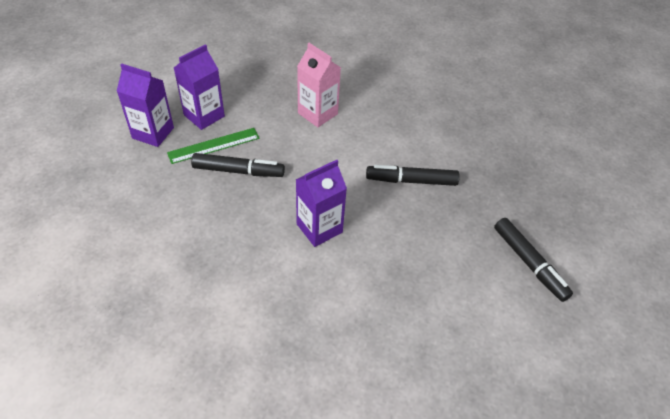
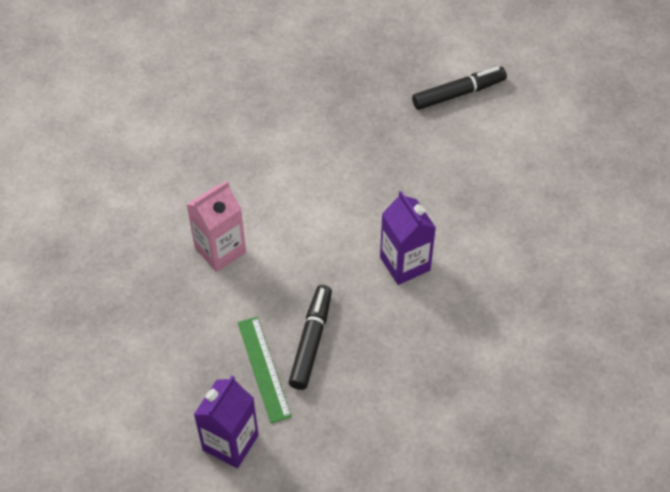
camera: 80 degrees left, 5 degrees up
purple carton [174,44,225,130] -> none
black marker [366,165,460,186] -> none

